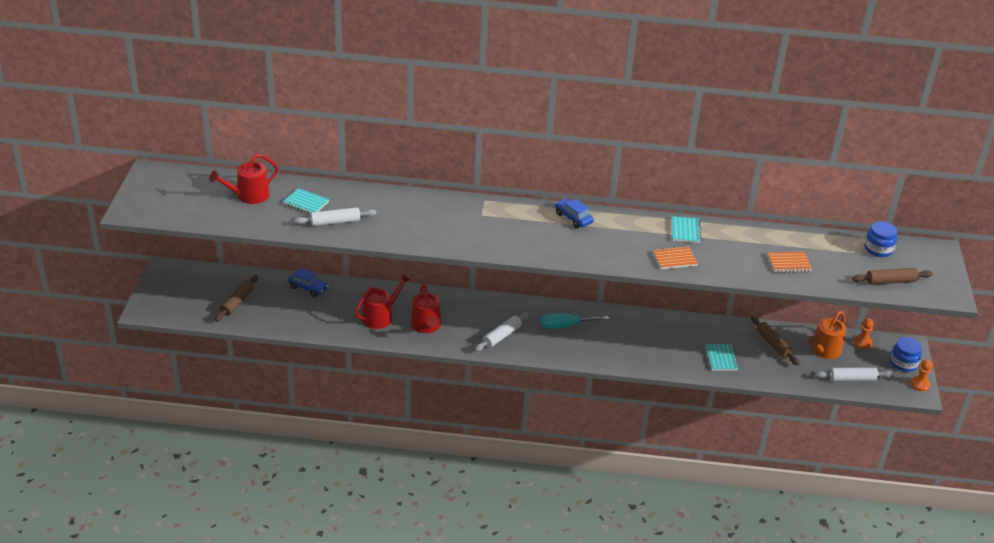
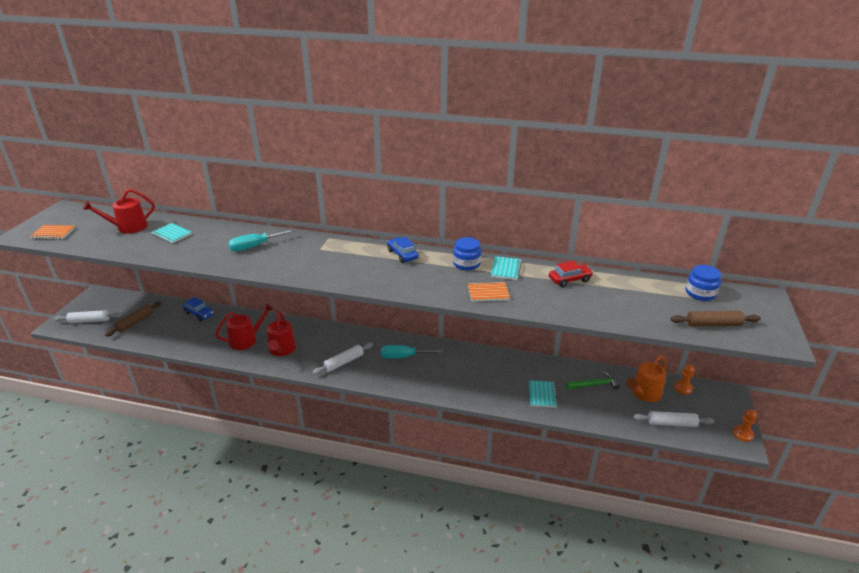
camera: 10 degrees right, 5 degrees down
white rolling pin [294,207,376,226] -> white rolling pin moved to [54,310,122,323]
brown rolling pin [751,316,800,365] -> green hammer [566,371,620,390]
orange notebook [767,252,812,273] -> orange notebook moved to [30,225,75,240]
blue jar [890,337,922,372] -> blue jar moved to [453,237,481,271]
none -> turquoise screwdriver [228,229,294,251]
none -> red car [549,261,593,287]

